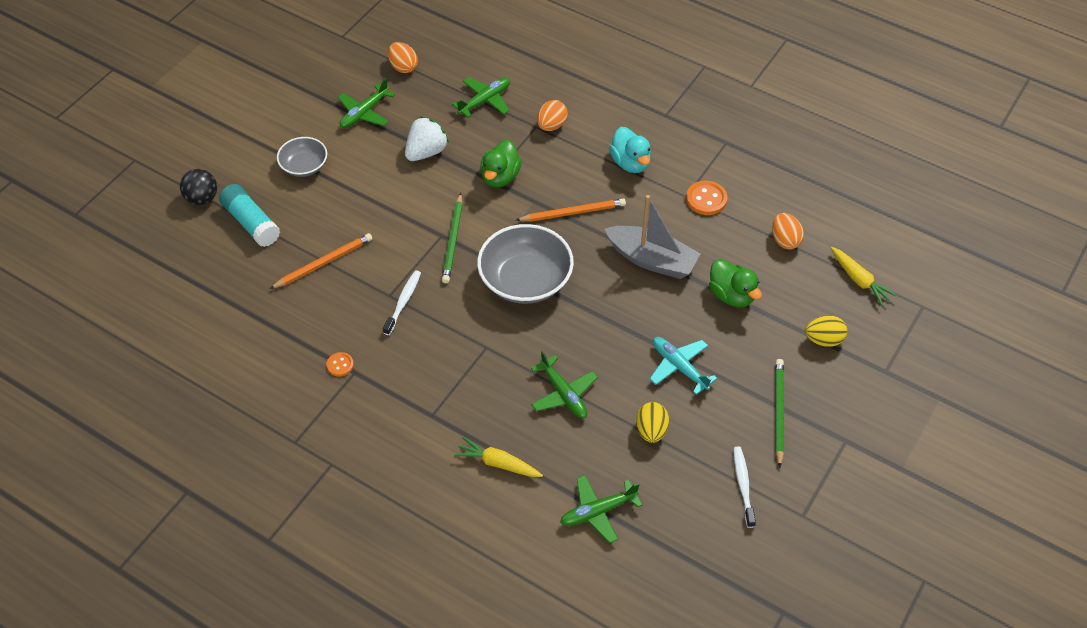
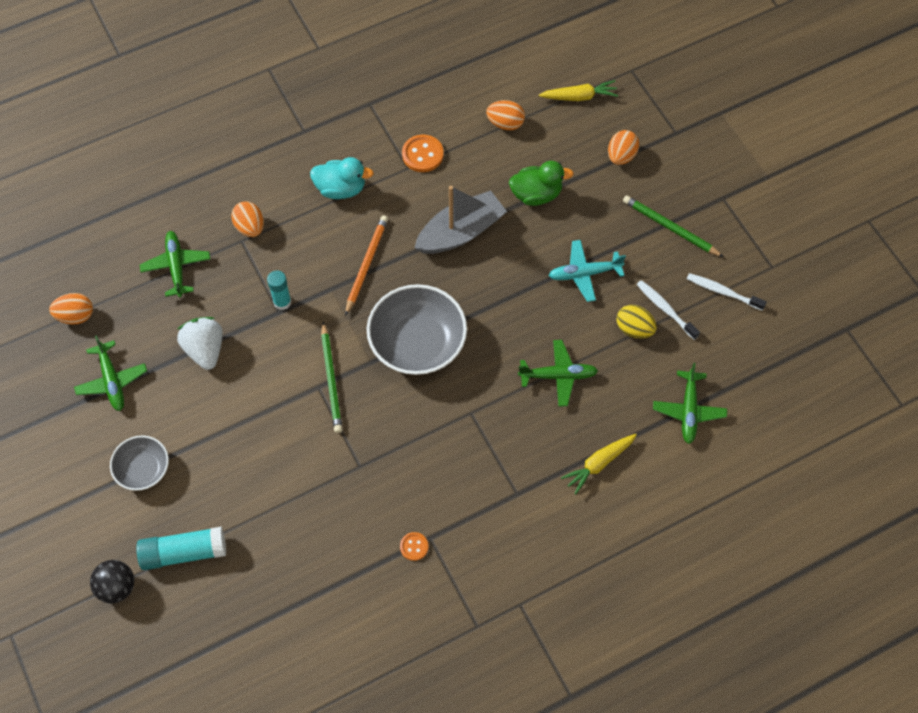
camera: 60 degrees left, 10 degrees up
orange pencil [270,233,372,289] -> none
white toothbrush [383,270,421,335] -> white toothbrush moved to [637,280,700,340]
green pencil [442,193,463,283] -> green pencil turned 45 degrees clockwise [321,322,343,433]
green duck [480,140,522,187] -> turquoise glue stick [267,270,291,310]
yellow egg [805,315,847,347] -> orange egg [608,130,639,165]

